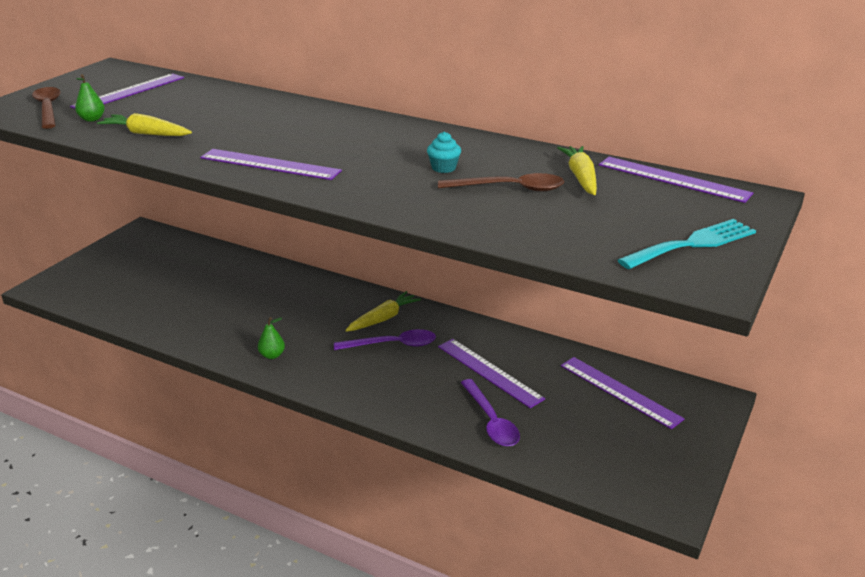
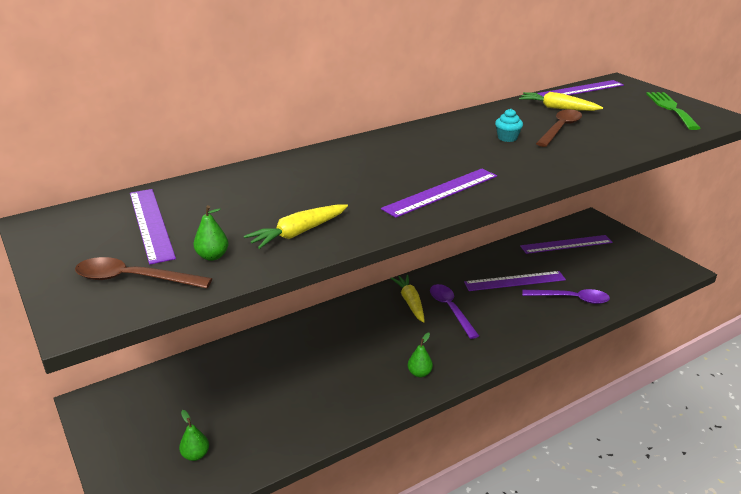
camera: 60 degrees left, 0 degrees up
purple spoon [334,329,436,350] -> purple spoon turned 45 degrees counterclockwise [430,284,479,339]
turquoise fork [618,219,756,269] -> green fork [646,92,700,130]
none -> green pear [179,410,209,461]

